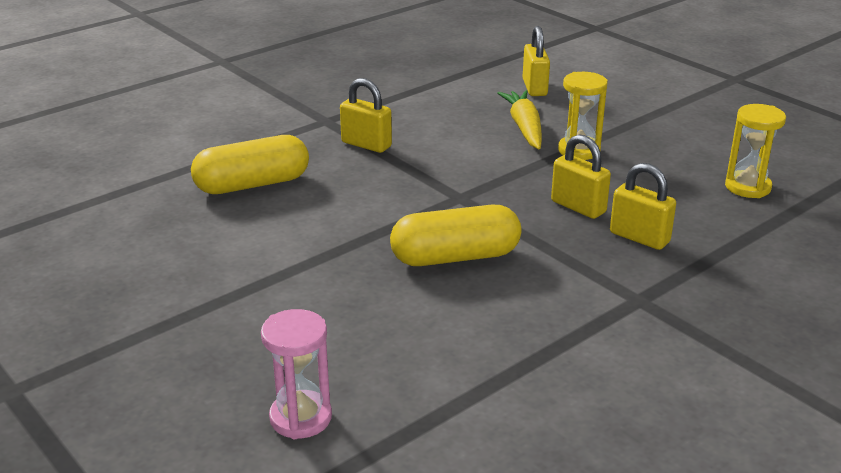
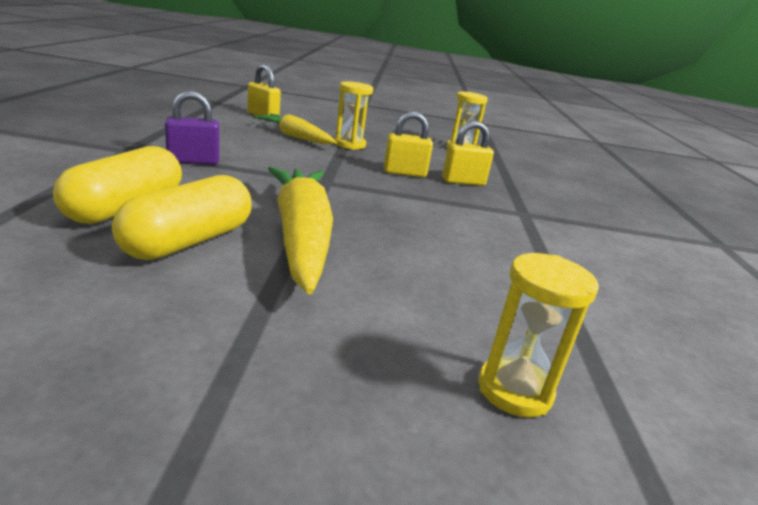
camera: 50 degrees left, 5 degrees down
pink hourglass [261,309,332,439] -> yellow hourglass [478,253,599,417]
yellow padlock [340,78,392,153] -> purple padlock [165,91,219,165]
yellow capsule [390,205,522,266] -> yellow capsule moved to [112,175,252,260]
none -> yellow carrot [268,167,333,294]

